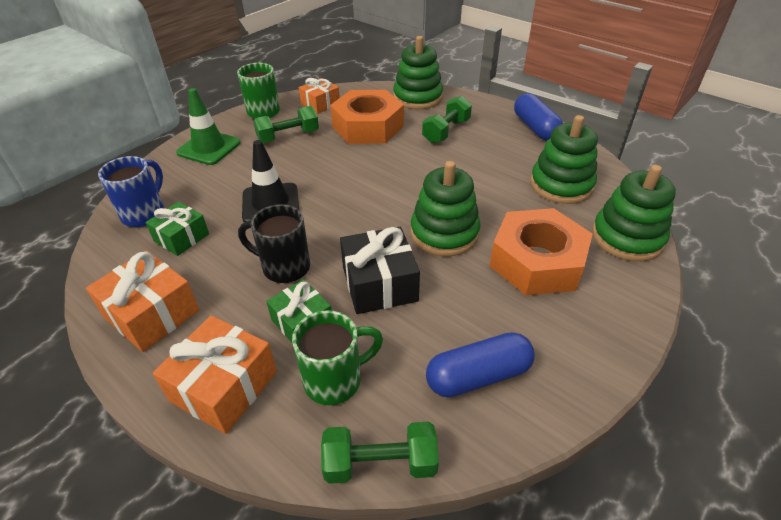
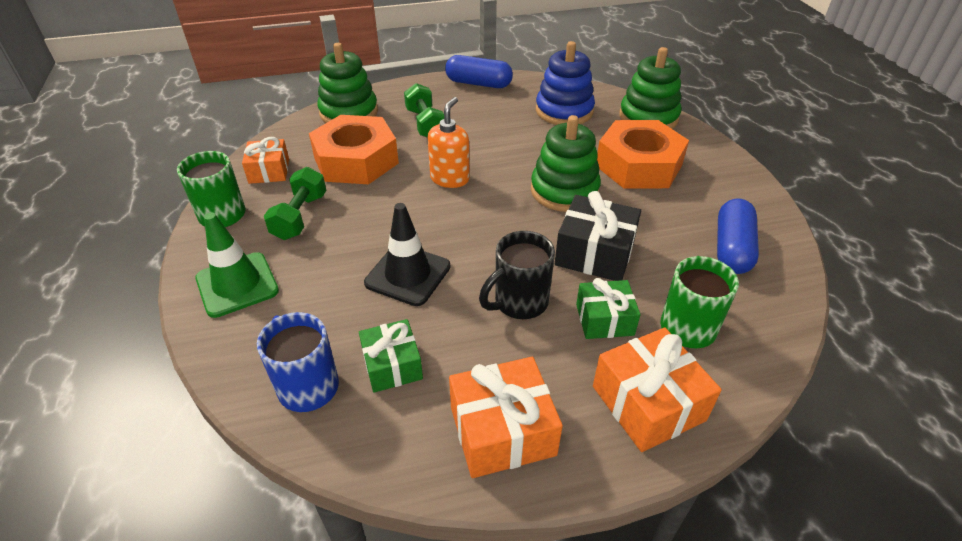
camera: 55 degrees left, 0 degrees up
green dumbbell [321,422,439,484] -> none
green stacking toy [530,115,598,204] -> blue stacking toy [536,41,595,125]
none -> orange soap dispenser [428,97,470,188]

